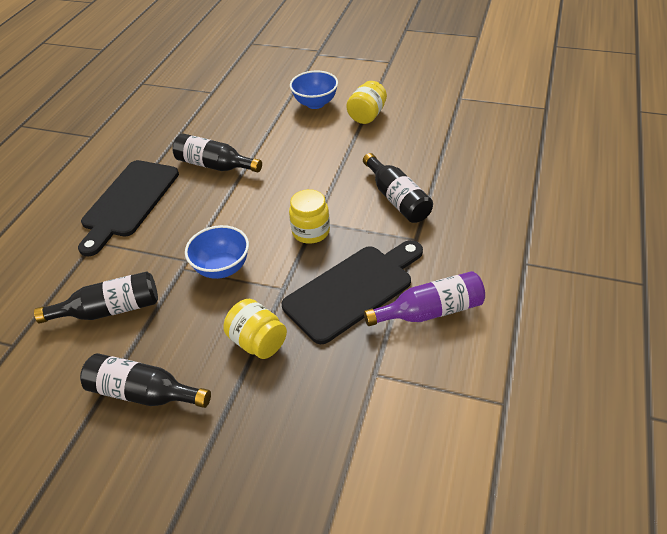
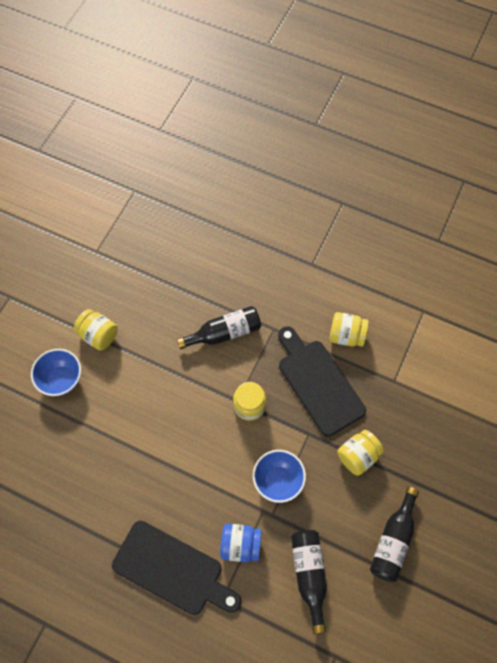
camera: 85 degrees left, 20 degrees up
black bottle [172,133,262,173] -> none
purple bottle [364,271,485,326] -> yellow jar [330,312,369,347]
none -> blue jar [220,524,262,562]

